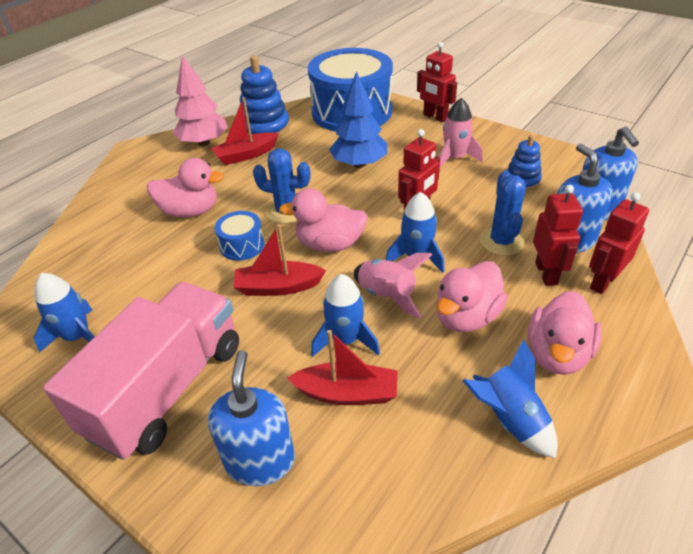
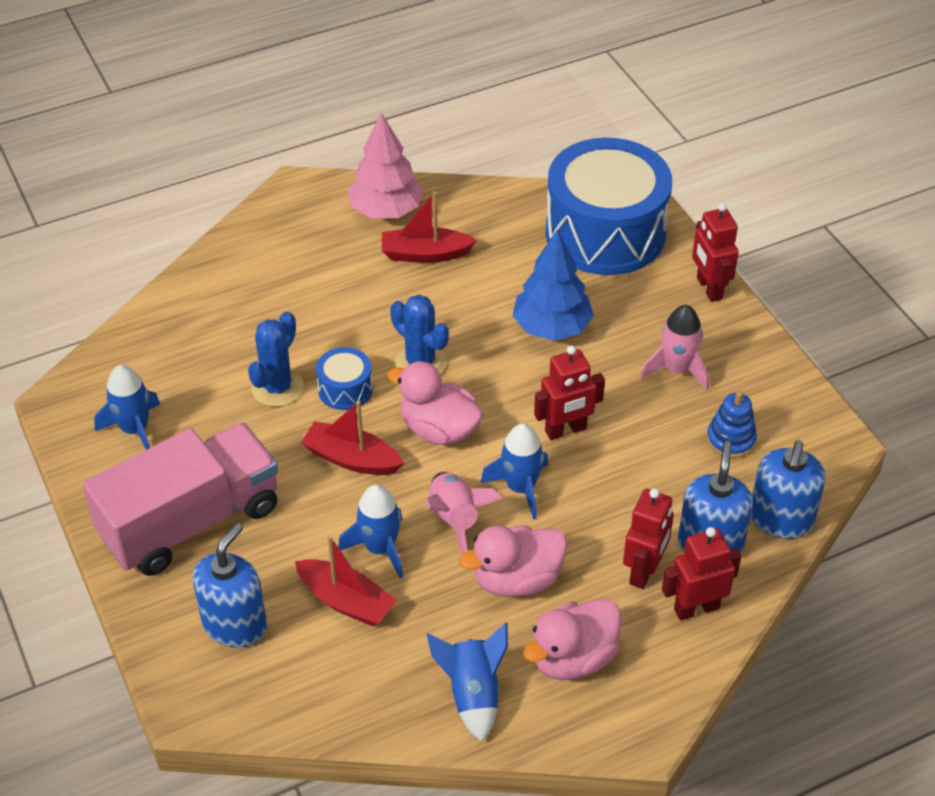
camera: 25 degrees right, 5 degrees up
pink duck [147,158,224,217] -> none
blue stacking toy [240,56,290,138] -> none
blue cactus [480,171,526,256] -> blue cactus moved to [248,311,304,407]

